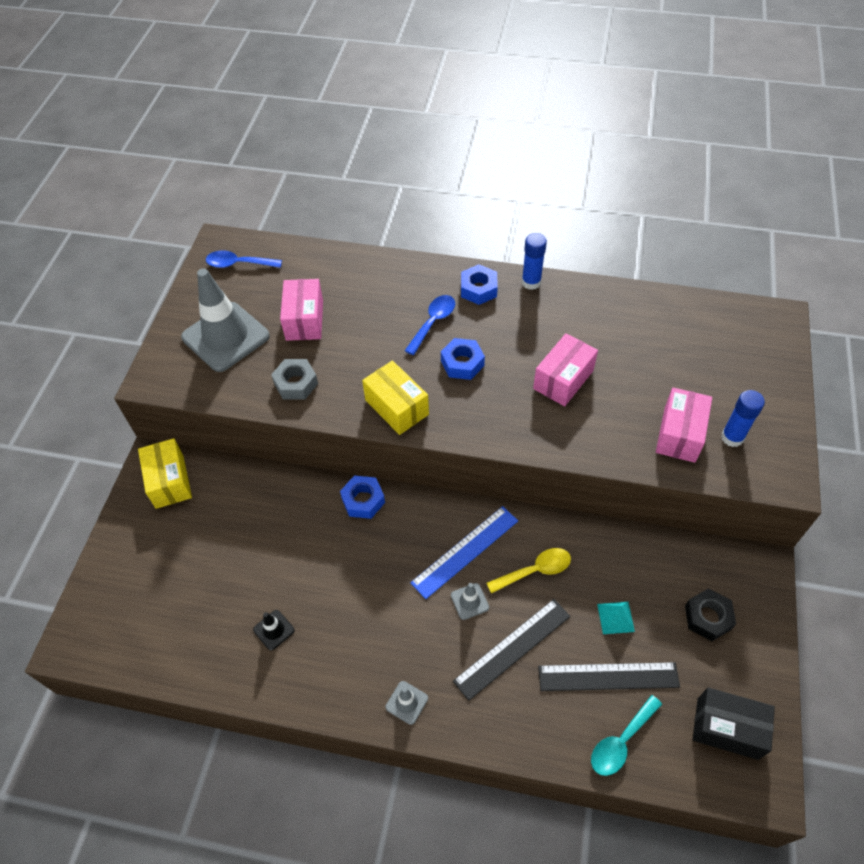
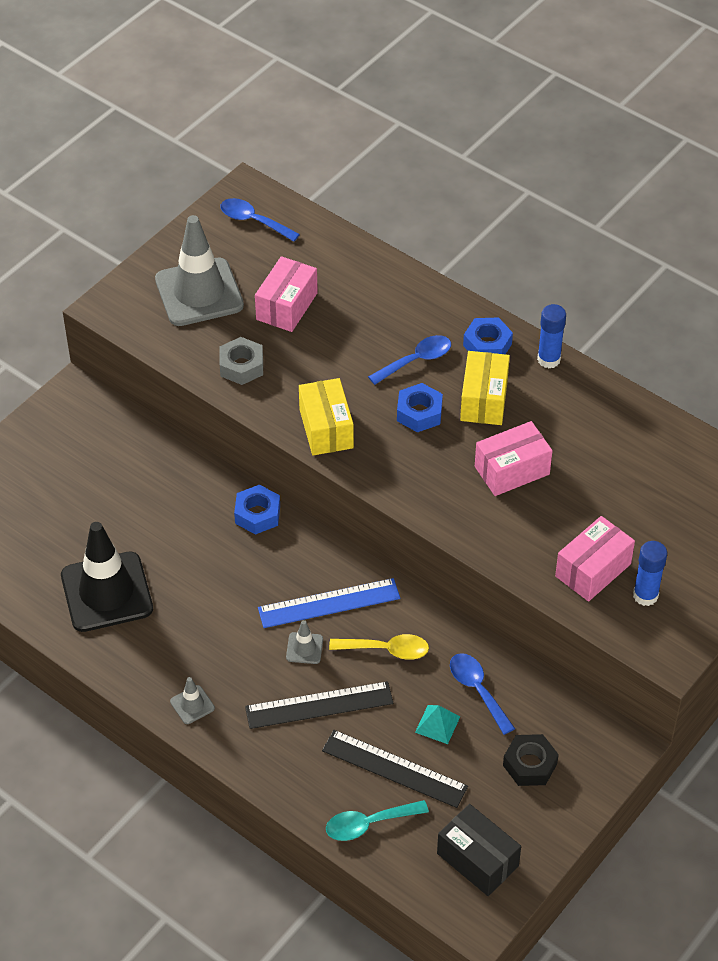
camera: 25 degrees right, 5 degrees down
yellow box [138,438,192,509] -> yellow box moved to [460,351,510,425]
black traffic cone [253,610,295,650] -> black traffic cone [61,522,153,632], size x2.41
none -> blue spoon [450,653,515,735]

